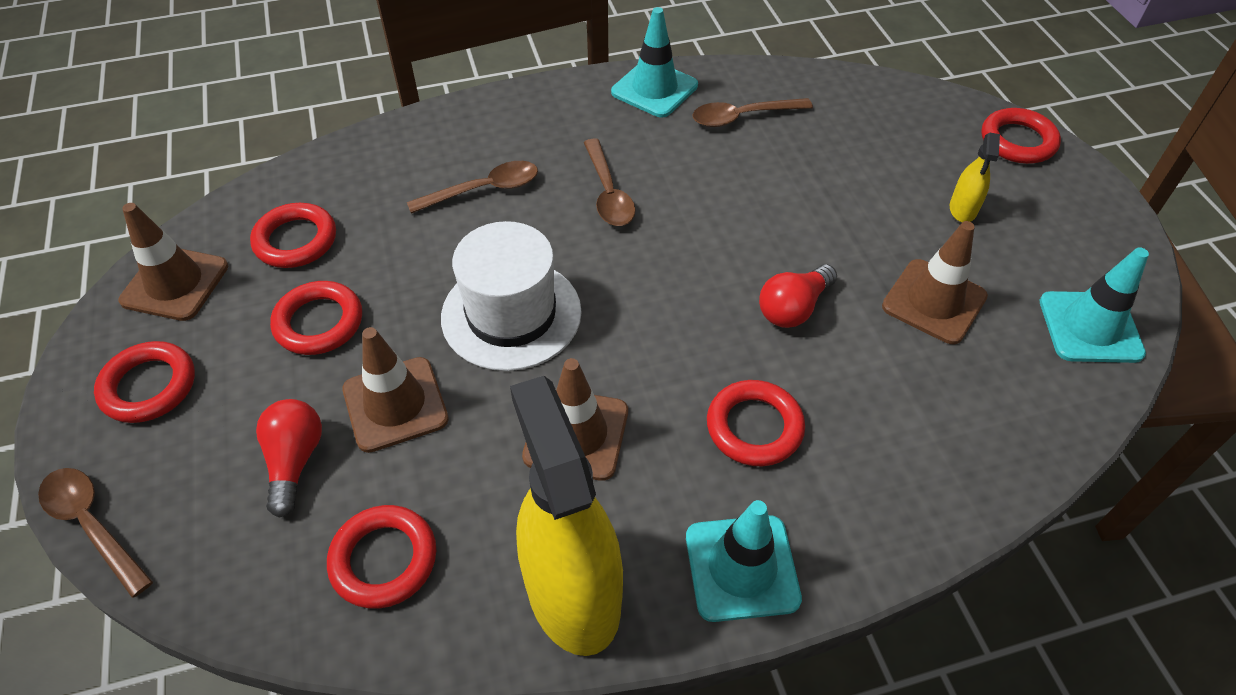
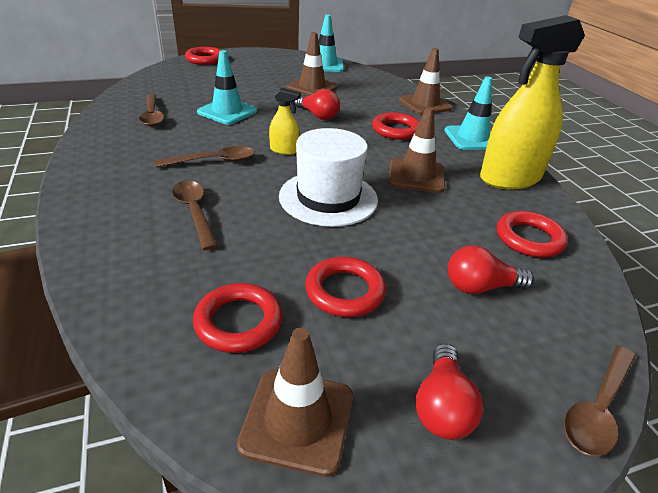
camera: 95 degrees left, 15 degrees down
red ring [94,341,195,423] -> red light bulb [416,343,483,440]
brown traffic cone [342,327,449,453] -> brown traffic cone moved to [399,48,453,115]
turquoise traffic cone [611,7,698,117] -> turquoise traffic cone moved to [197,50,257,125]
yellow spray bottle [950,133,1000,222] -> yellow spray bottle moved to [269,88,301,155]

